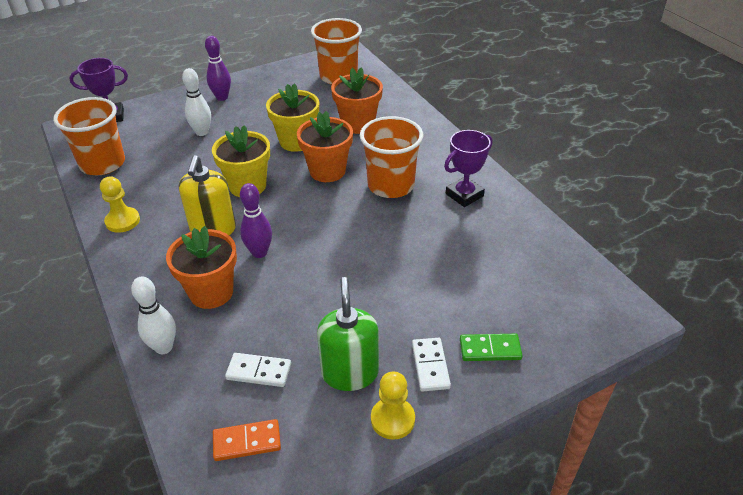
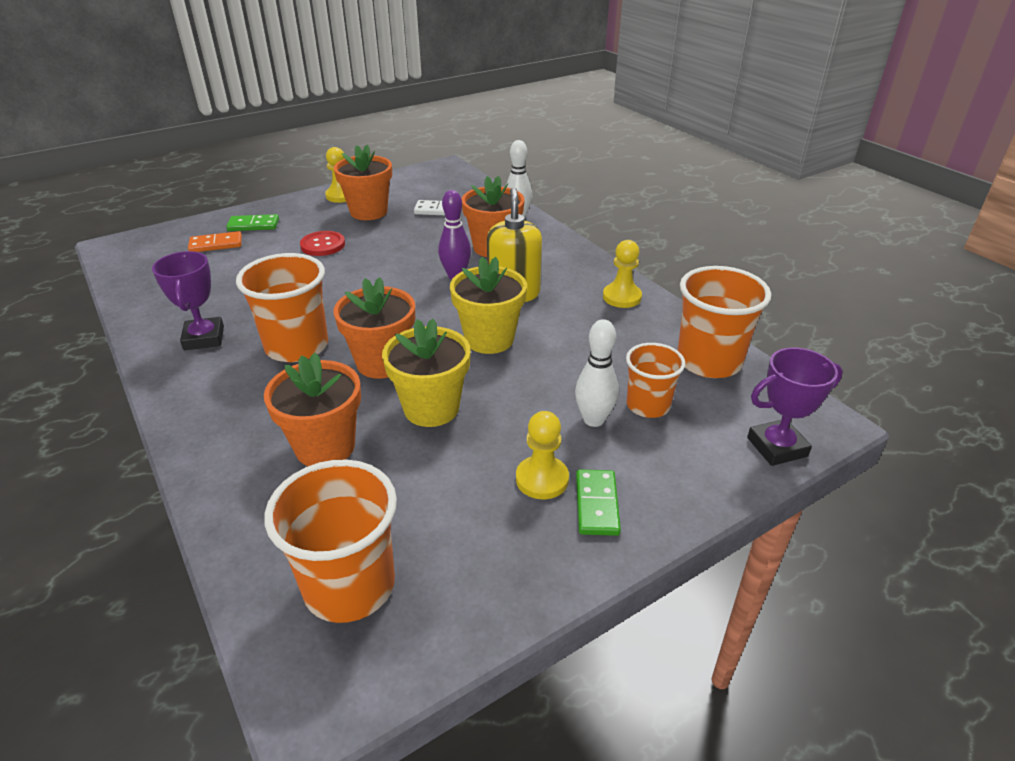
camera: 175 degrees right, 5 degrees down
purple bowling pin [205,36,231,101] -> green domino [576,469,621,536]
orange domino [213,419,281,461] -> orange domino moved to [188,231,242,252]
green soap dispenser [317,277,379,391] -> orange flower pot [334,145,392,220]
white domino [412,338,451,391] -> none
purple trophy [444,130,493,207] -> purple trophy turned 60 degrees counterclockwise [152,251,224,350]
none -> red button [300,231,345,256]
none -> yellow pawn [516,411,569,499]
none -> orange cup [626,343,685,418]

